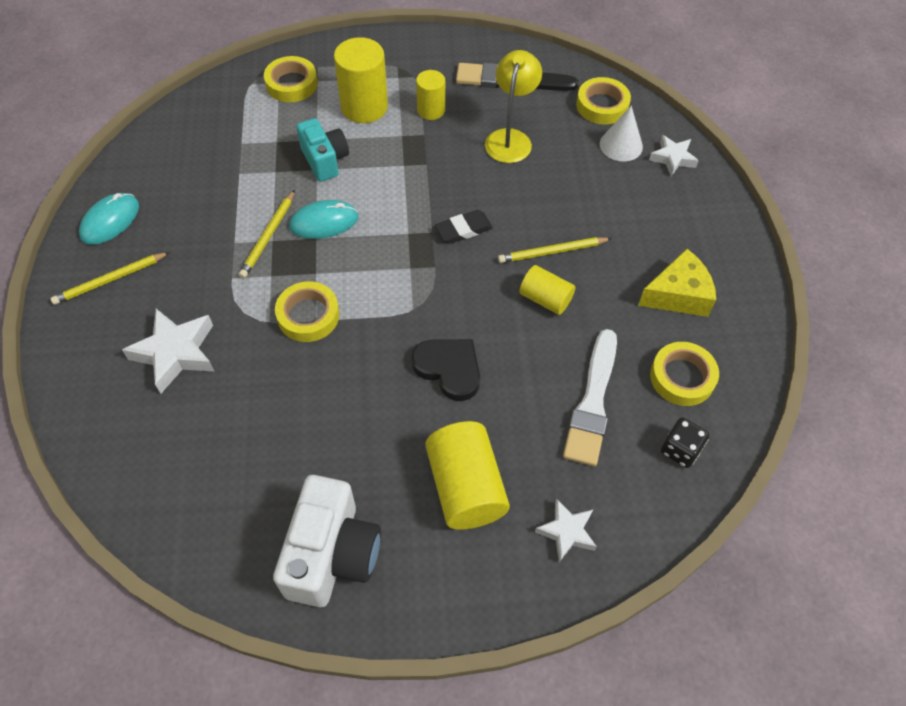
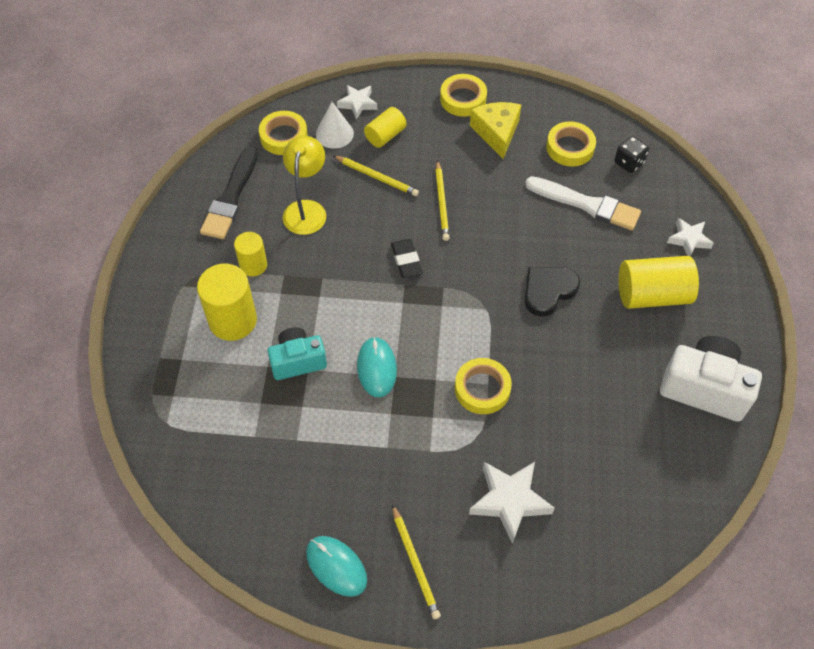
camera: 80 degrees left, 0 degrees up
yellow pencil [239,190,295,278] -> yellow pencil moved to [333,155,419,196]
yellow tape [264,56,318,102] -> yellow tape moved to [440,74,487,117]
yellow lamp [485,50,542,163] -> yellow lamp turned 75 degrees clockwise [283,136,326,235]
yellow cylinder [519,265,575,315] -> yellow cylinder moved to [364,107,407,148]

